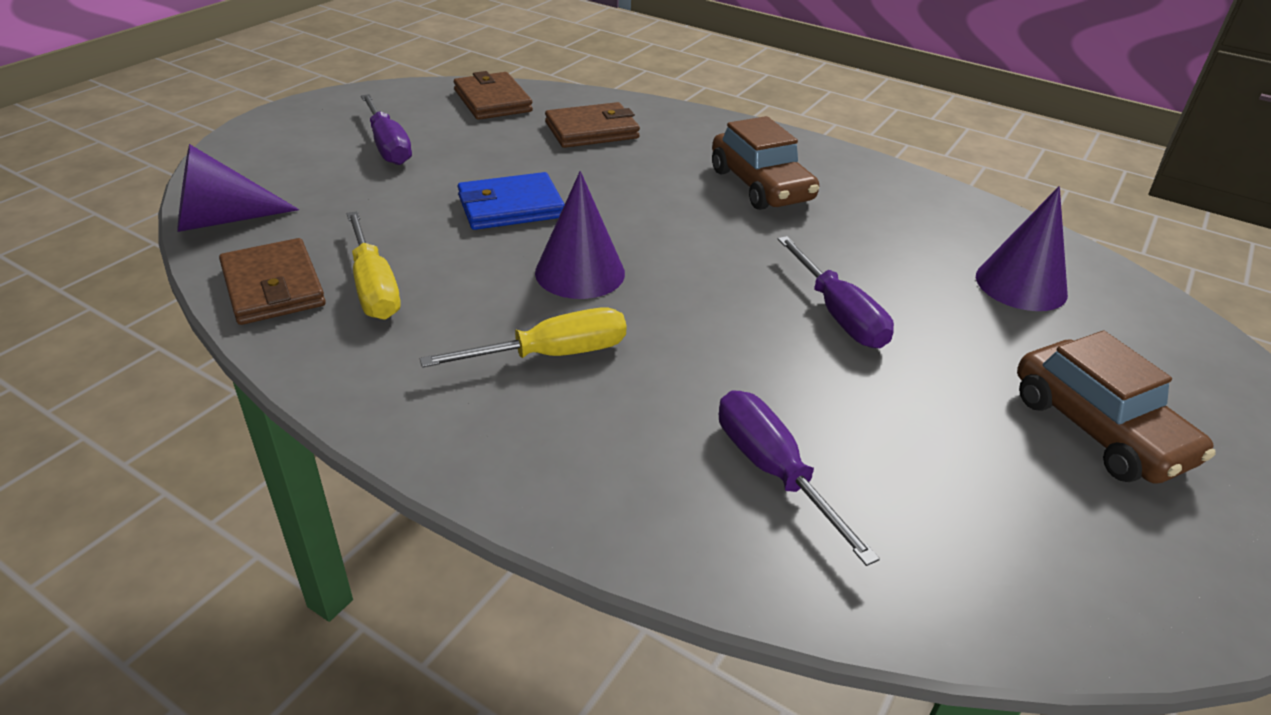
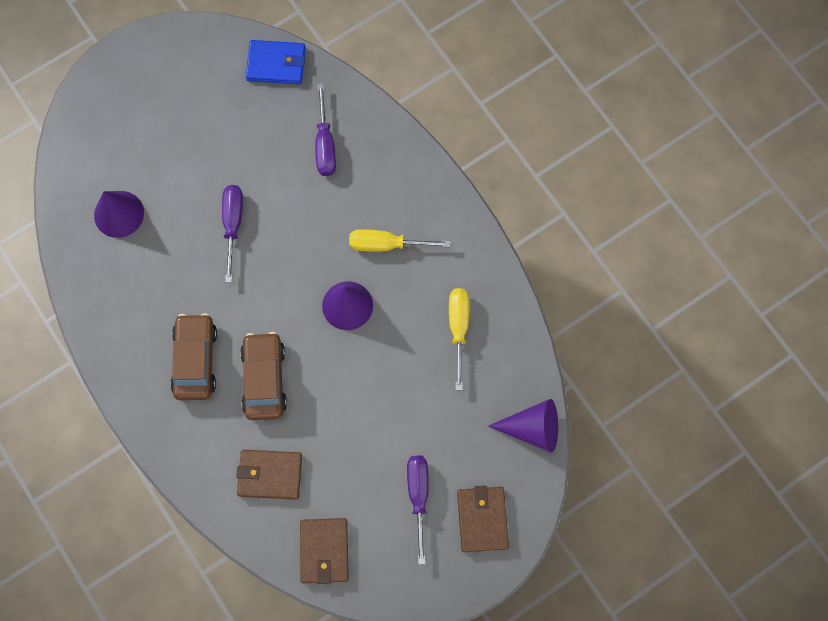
camera: 155 degrees left, 35 degrees up
brown wallet [219,238,326,325] -> brown wallet moved to [457,486,509,552]
blue wallet [458,172,565,230] -> blue wallet moved to [246,40,305,84]
brown car [1017,331,1216,484] -> brown car moved to [240,332,287,420]

